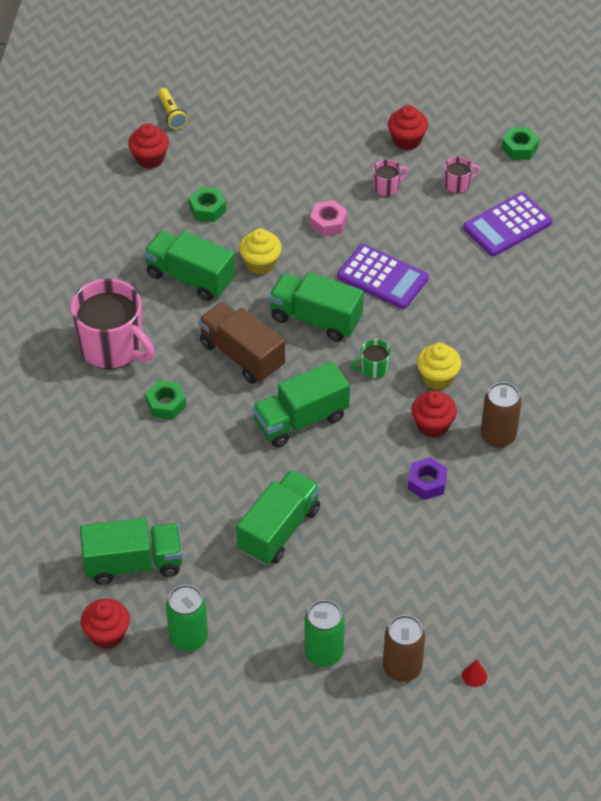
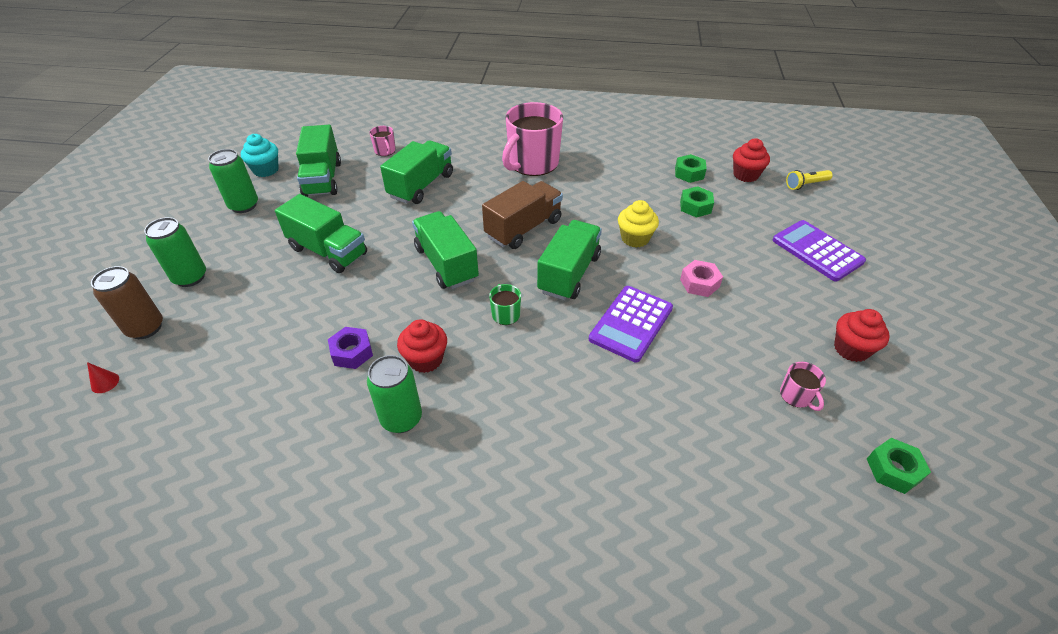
camera: 90 degrees right, 5 degrees down
red cupcake [81,598,130,649] -> turquoise cupcake [241,134,279,177]
green truck [143,231,235,301] -> green truck moved to [380,140,453,204]
green nut [145,381,186,420] -> green nut moved to [675,154,707,183]
pink mug [373,160,408,197] -> pink mug moved to [369,126,396,156]
yellow cupcake [417,343,461,390] -> none
purple calculator [463,192,552,256] -> purple calculator moved to [773,220,866,281]
brown can [481,382,522,448] -> green can [367,355,422,433]

